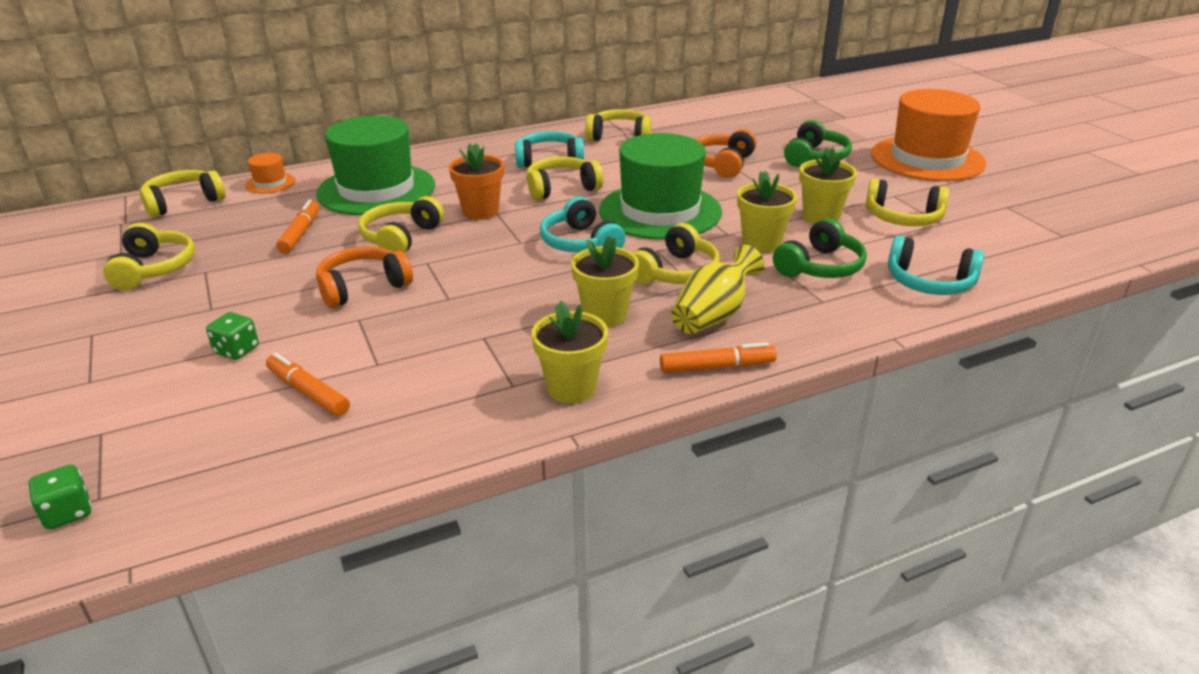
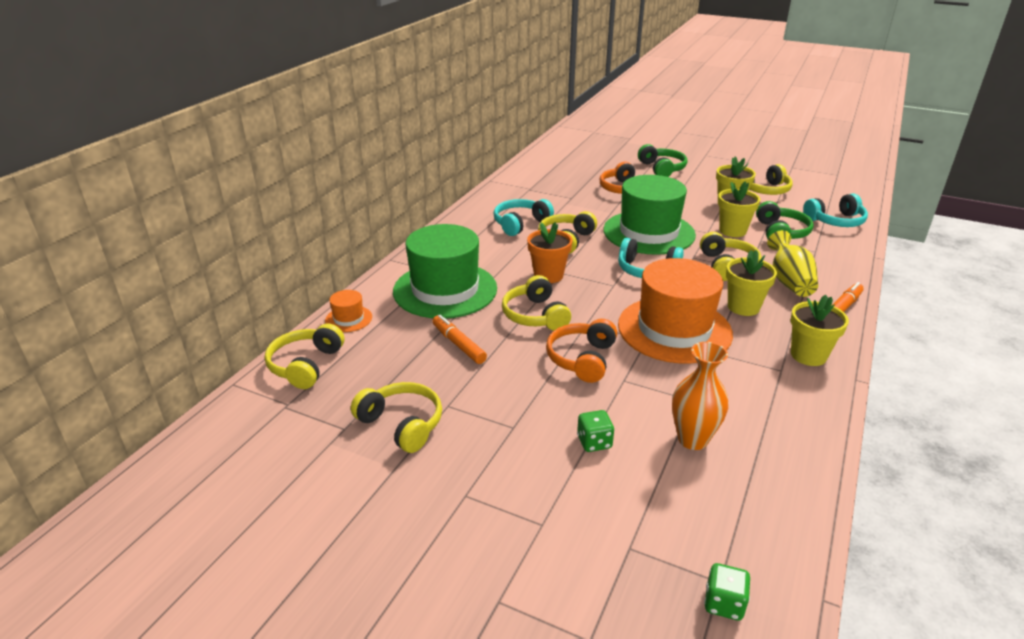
camera: 40 degrees left, 0 degrees up
orange marker [266,353,350,416] -> orange vase [672,342,729,450]
yellow headphones [585,109,651,141] -> none
orange hat [871,89,986,181] -> orange hat moved to [618,258,733,364]

